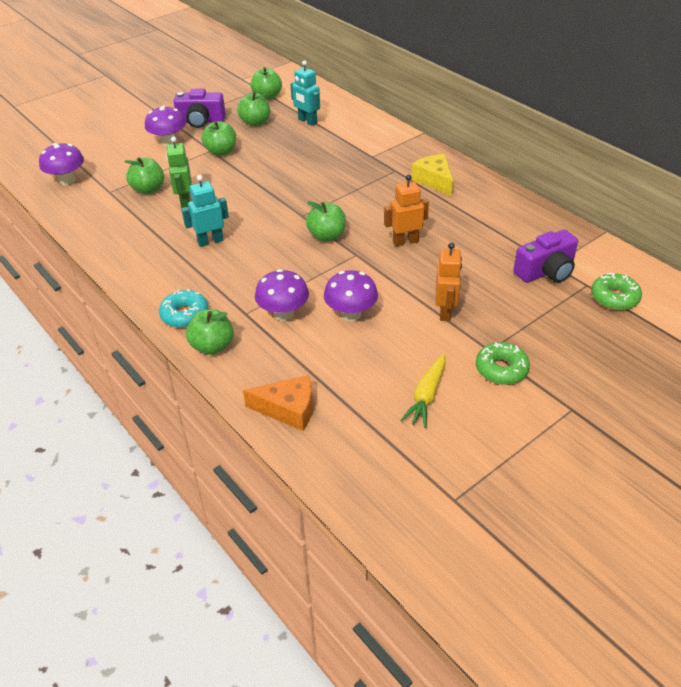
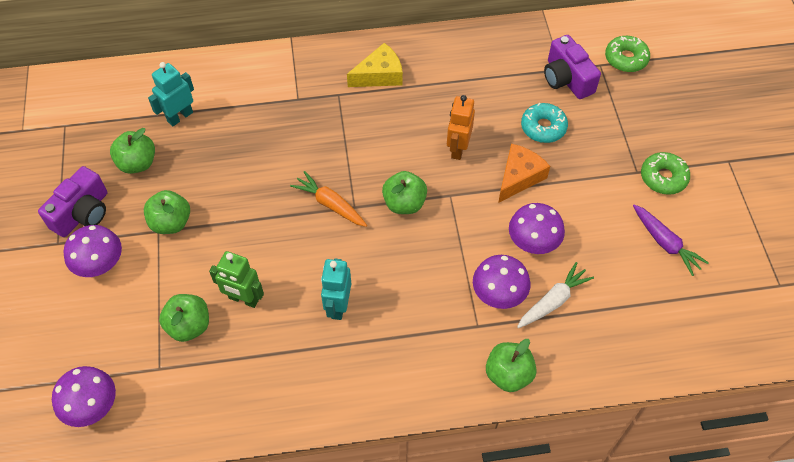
camera: 60 degrees left, 15 degrees up
turquoise donut [159,289,209,328] -> turquoise donut moved to [521,103,568,143]
orange cheese [243,375,313,431] -> orange cheese moved to [498,144,550,203]
green apple [250,67,282,100] -> none
turquoise robot [290,60,320,126] -> turquoise robot turned 150 degrees clockwise [148,62,194,126]
yellow carrot [400,353,446,428] -> purple carrot [633,204,709,276]
yellow cheese [411,154,453,196] -> yellow cheese turned 150 degrees clockwise [347,43,403,87]
orange robot [436,242,462,321] -> none
purple camera [513,229,578,283] -> purple camera turned 150 degrees clockwise [544,35,601,99]
none -> orange carrot [290,171,367,227]
none -> white carrot [517,262,594,328]

